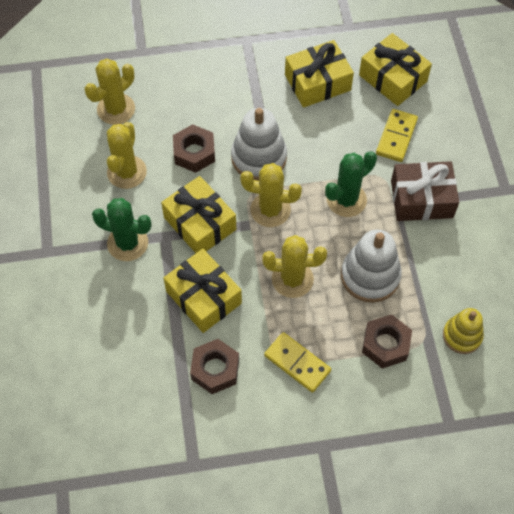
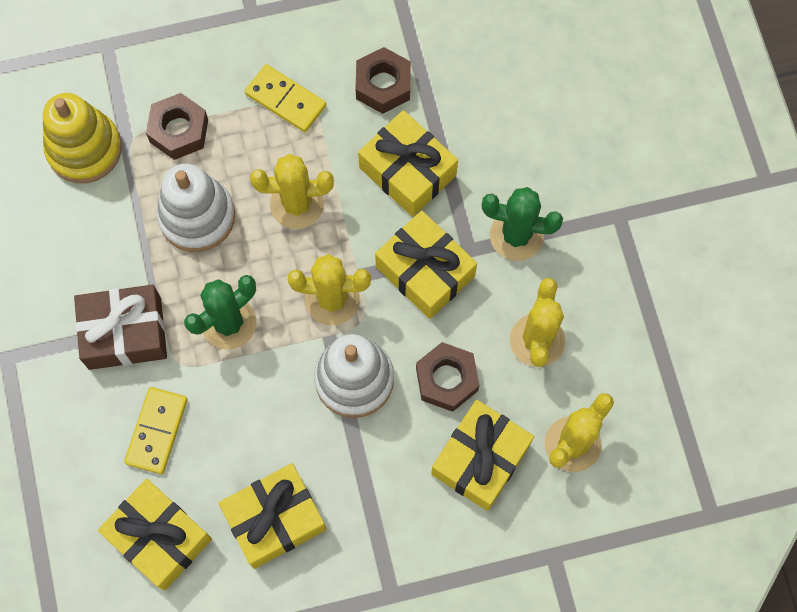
camera: 175 degrees right, 10 degrees up
yellow stacking toy [443,308,484,354] -> yellow stacking toy [43,93,122,183], size x1.55
none -> yellow gift [431,400,534,511]

